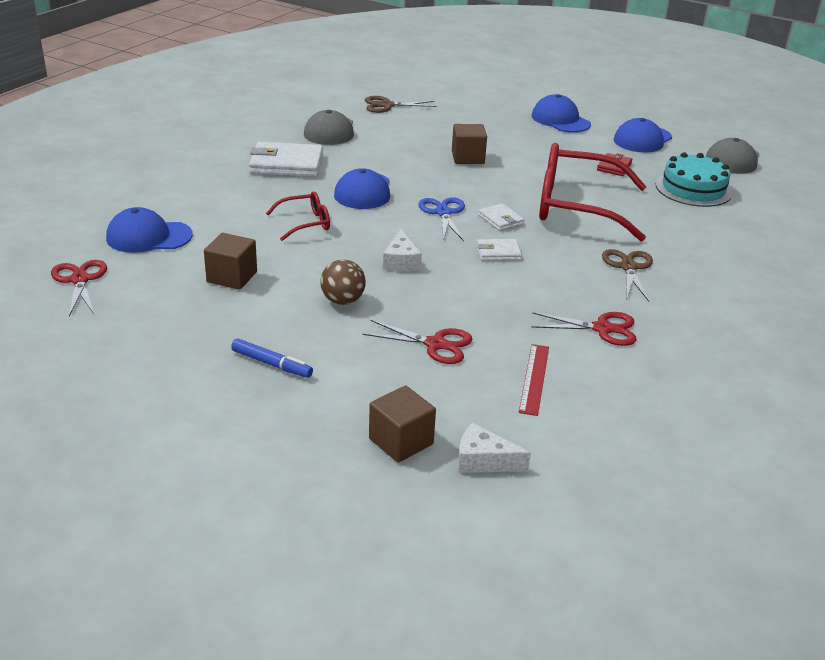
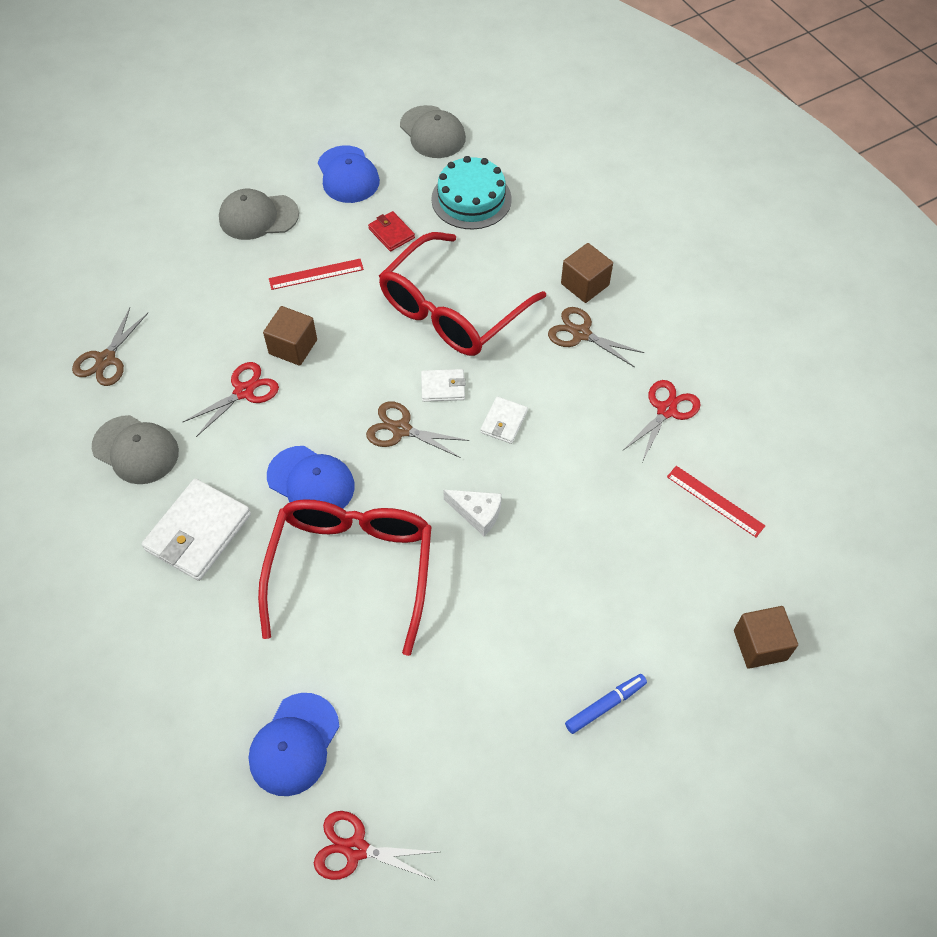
camera: 60 degrees left, 25 degrees up
brown cube [204,233,257,290] -> brown cube moved to [561,243,613,303]
red glasses [266,191,330,241] -> red glasses [258,499,432,656], size x2.12
brown ball [321,260,366,305] -> none
red scissors [363,320,473,364] -> red scissors moved to [183,362,279,437]
blue scissors [418,197,465,241] -> brown scissors [366,401,469,458]
white cheese [458,423,531,473] -> none
blue cap [532,94,591,133] -> grey cap [219,189,299,240]
none -> red ruler [269,259,364,290]

